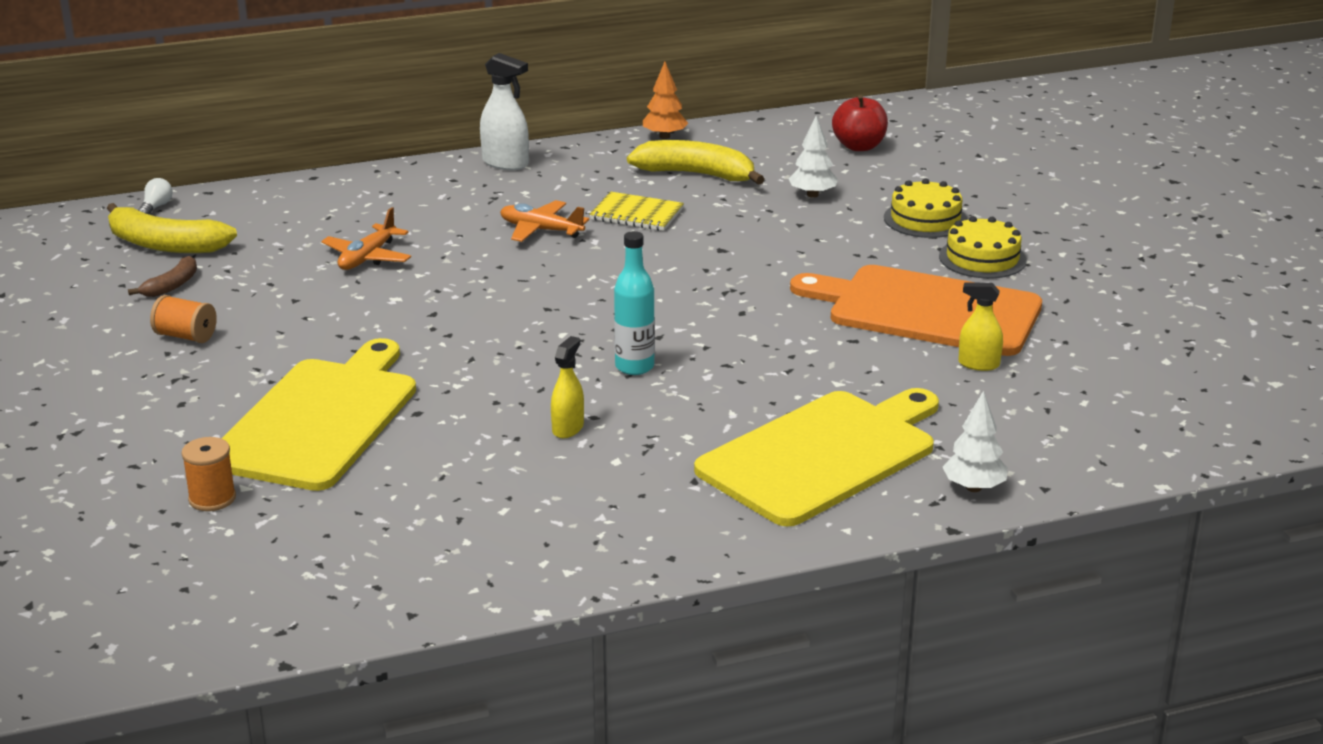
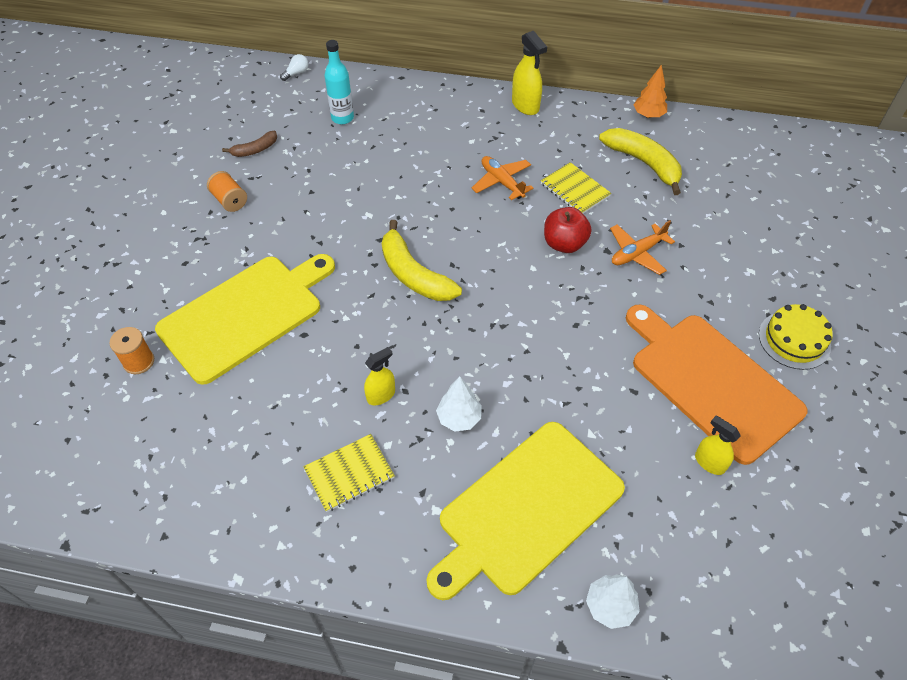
camera: 30 degrees right, 25 degrees up
yellow banana [107,203,237,253] -> yellow banana moved to [382,220,462,301]
orange plane [321,207,411,270] -> orange plane moved to [610,220,675,275]
white spray bottle [480,53,529,170] -> yellow spray bottle [512,31,547,115]
turquoise bottle [614,231,655,375] -> turquoise bottle moved to [325,40,354,124]
yellow cutting board [694,388,939,526] -> yellow cutting board turned 150 degrees clockwise [426,422,625,600]
white tree [789,116,838,198] -> white tree moved to [436,376,481,432]
red apple [832,95,888,151] -> red apple moved to [544,207,592,253]
yellow cake [884,178,968,238] -> none
none -> yellow notebook [304,434,395,512]

